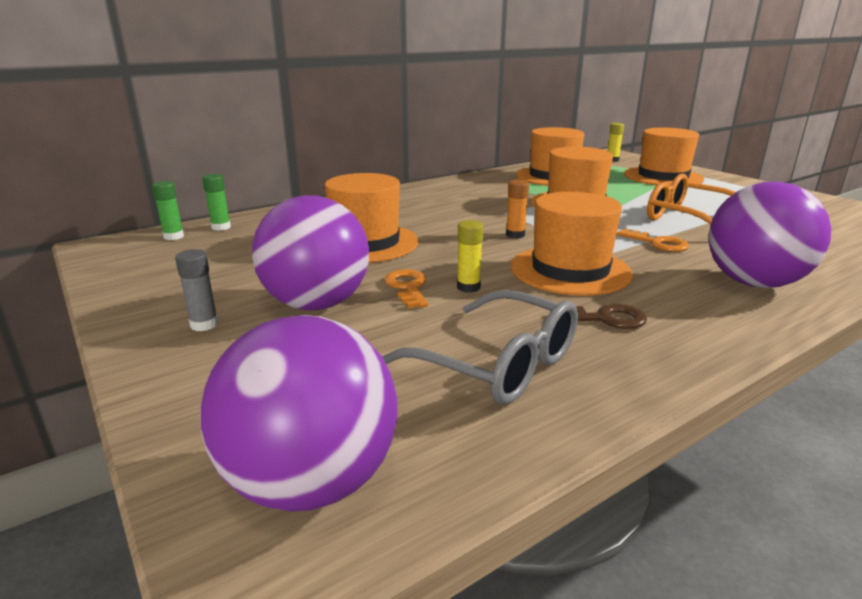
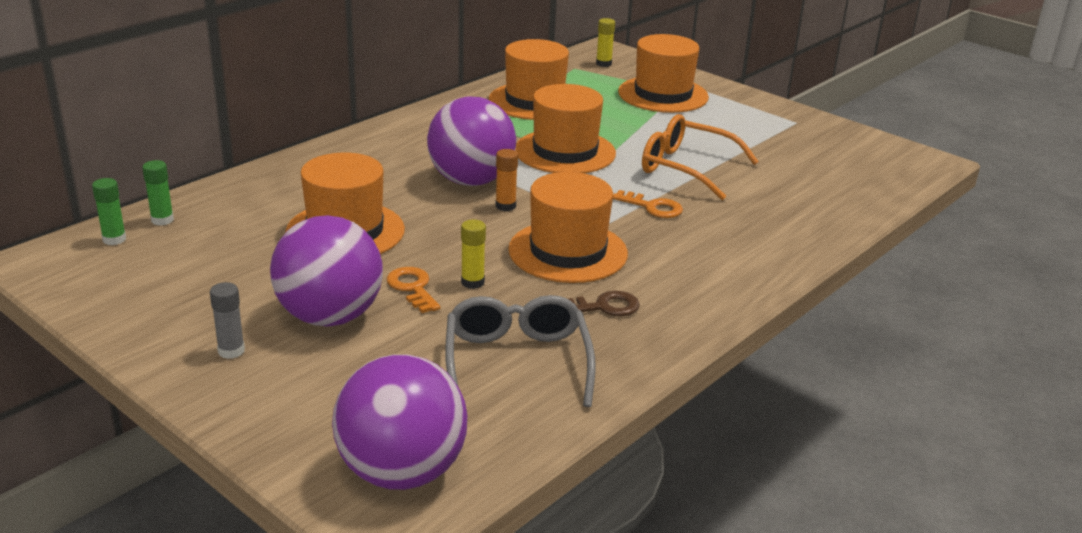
camera: 15 degrees left, 5 degrees up
grey glasses [382,290,578,405] -> grey glasses turned 120 degrees counterclockwise [445,295,596,407]
purple ball [709,182,831,288] -> purple ball moved to [427,96,516,186]

